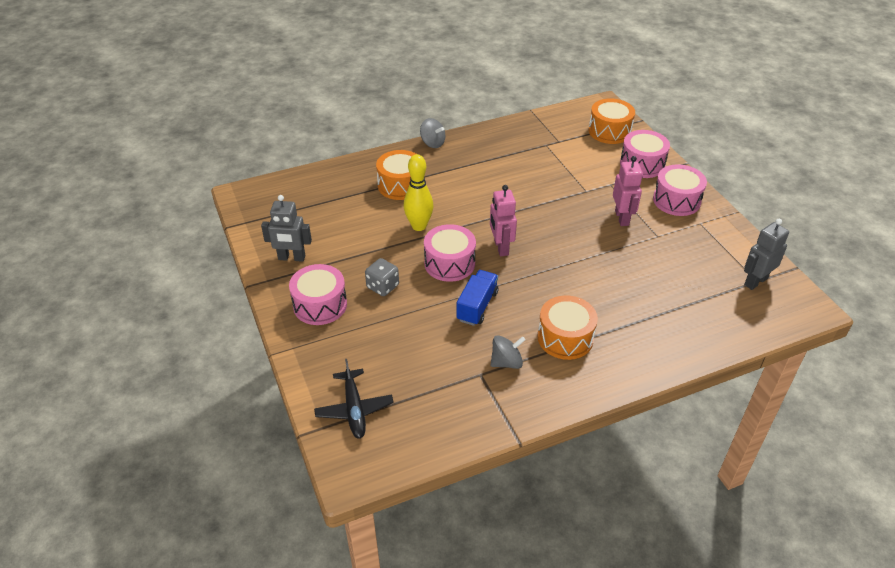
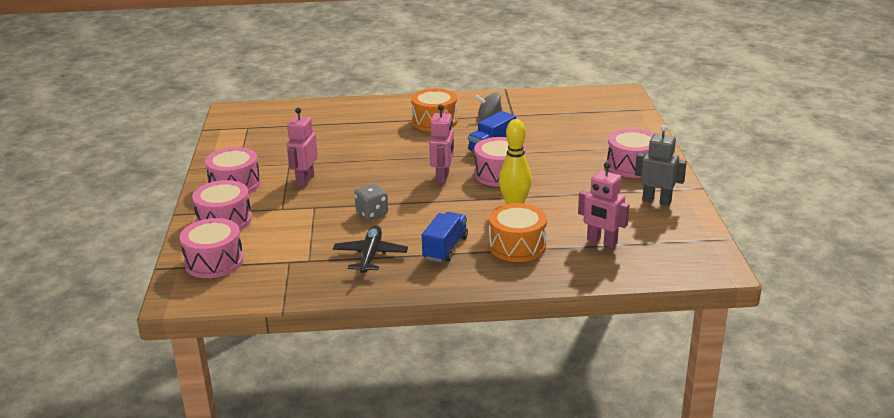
camera: 160 degrees left, 15 degrees down
black plane [314,359,394,439] -> black plane moved to [333,225,408,273]
grey dice [365,258,399,296] -> grey dice moved to [354,183,388,220]
grey spinning top [420,118,445,148] -> none
orange drum [588,98,635,144] -> pink drum [180,218,244,278]
grey robot [744,219,789,290] -> none
none -> blue truck [422,212,468,262]
none -> pink robot [578,162,629,248]

